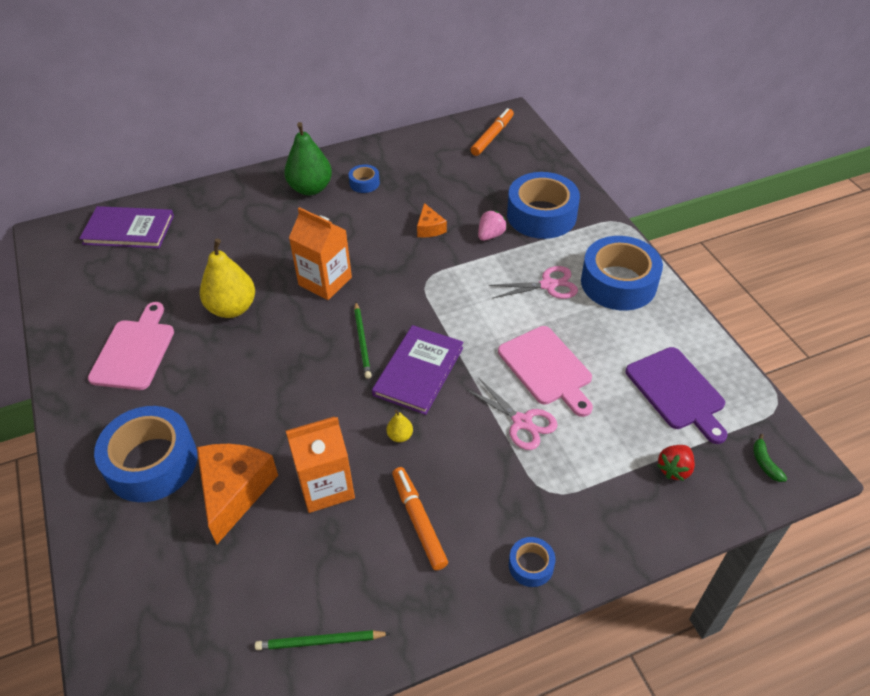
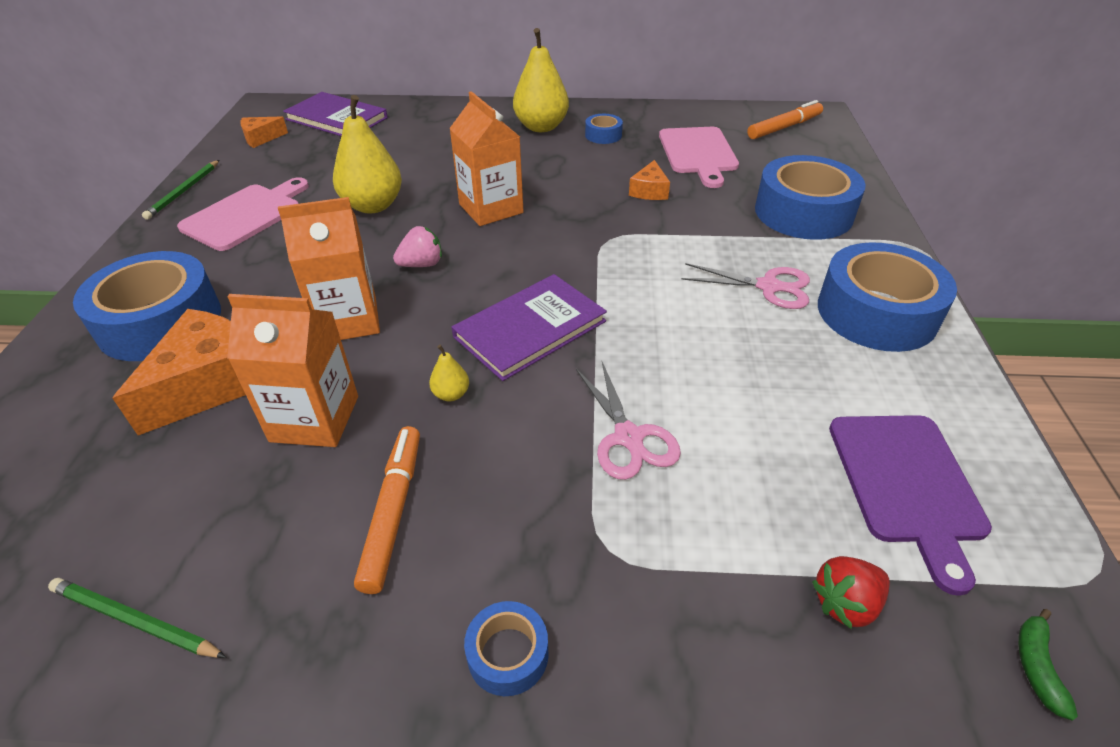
camera: 25 degrees right, 5 degrees down
green pear [284,122,332,195] -> yellow pear [513,28,569,132]
green pencil [354,302,372,379] -> green pencil moved to [142,160,219,220]
pink strawberry [478,210,507,241] -> pink strawberry moved to [393,226,442,267]
pink cutting board [498,326,593,417] -> pink cutting board moved to [659,127,739,188]
none -> orange cheese [240,116,288,148]
none -> orange carton [278,197,380,340]

